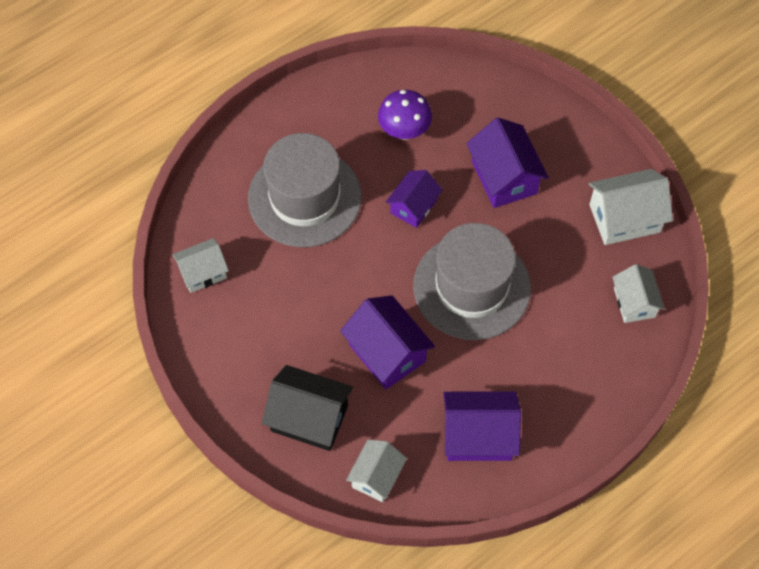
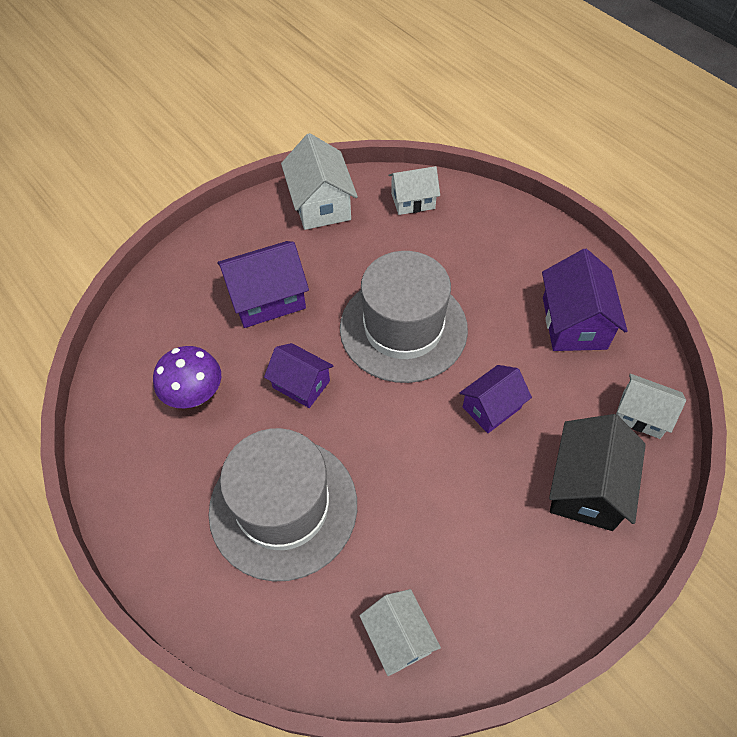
camera: 90 degrees left, 5 degrees down
purple house [340,295,435,390] -> purple house [460,365,532,433], size x0.65

